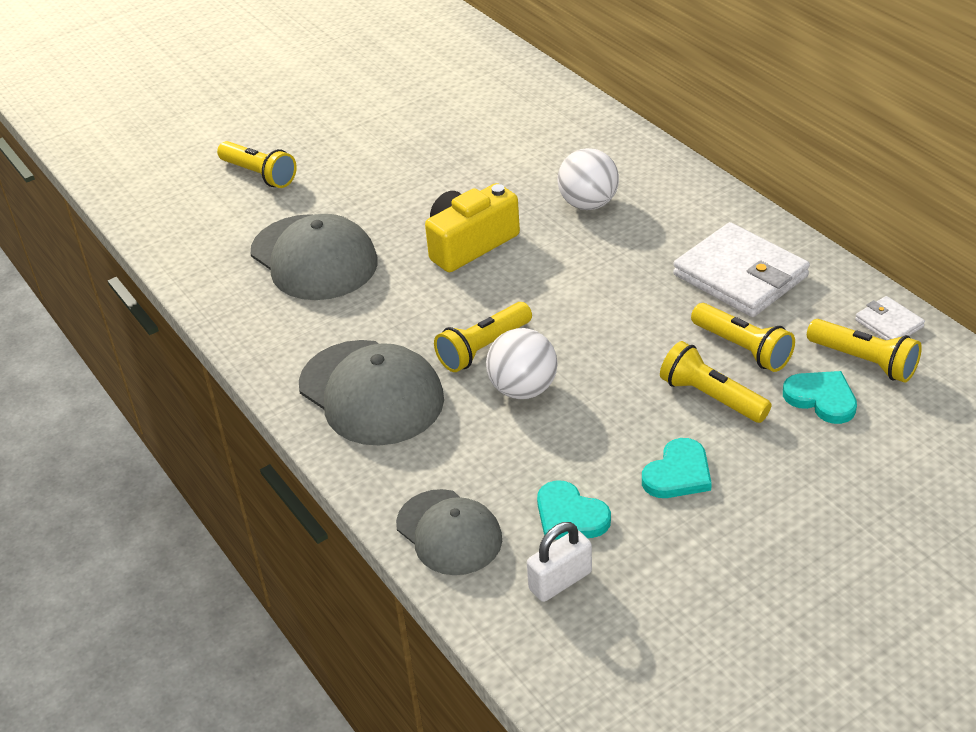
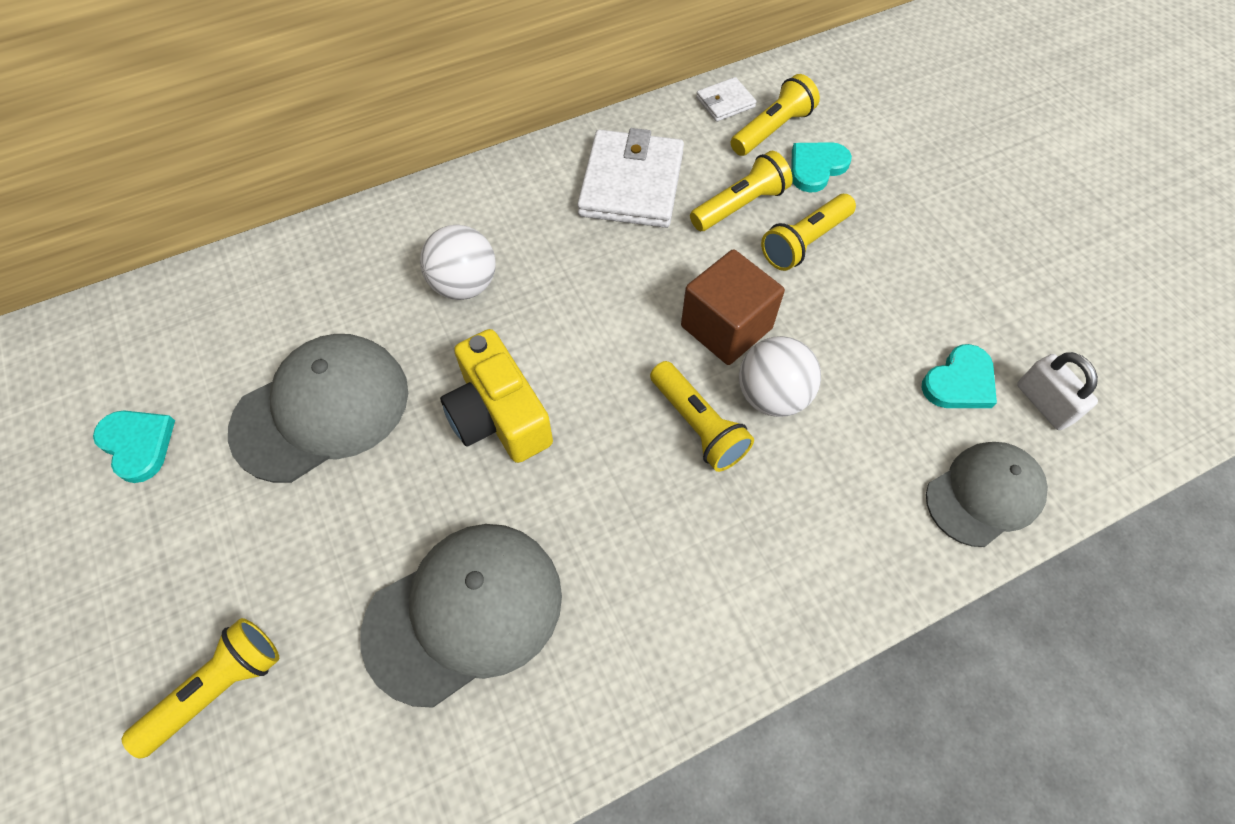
camera: 85 degrees left, 20 degrees up
grey cap [299,340,444,446] -> grey cap moved to [228,334,408,483]
turquoise heart [642,438,712,498] -> turquoise heart moved to [93,410,175,483]
white wallet [673,222,810,317] -> white wallet turned 45 degrees counterclockwise [577,128,684,228]
none -> brown cube [681,249,785,365]

